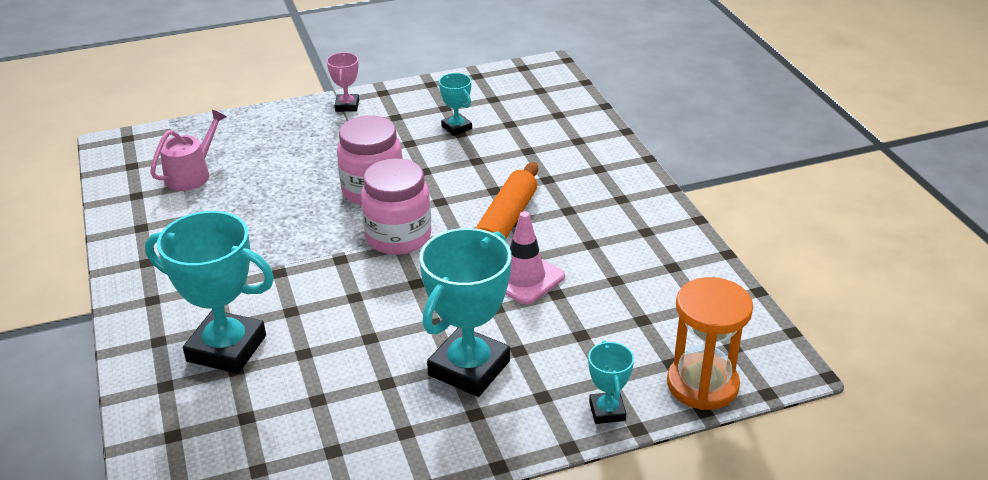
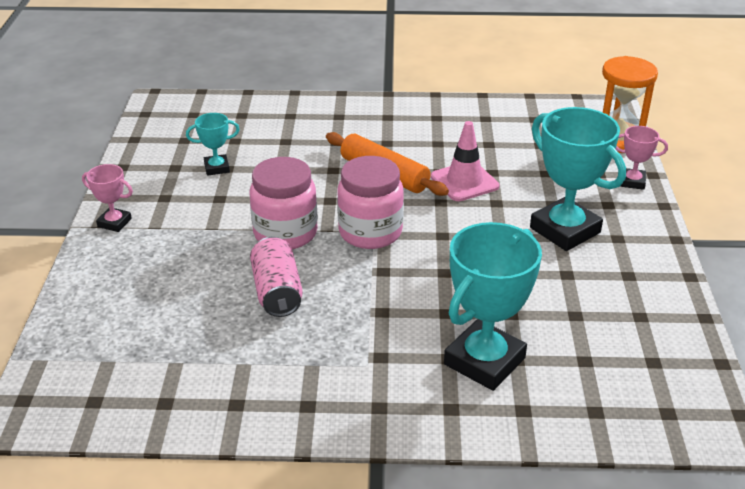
camera: 70 degrees left, 0 degrees up
pink watering can [150,110,226,191] -> none
turquoise trophy [588,340,634,424] -> pink trophy [616,126,668,190]
none -> pink can [250,237,303,317]

